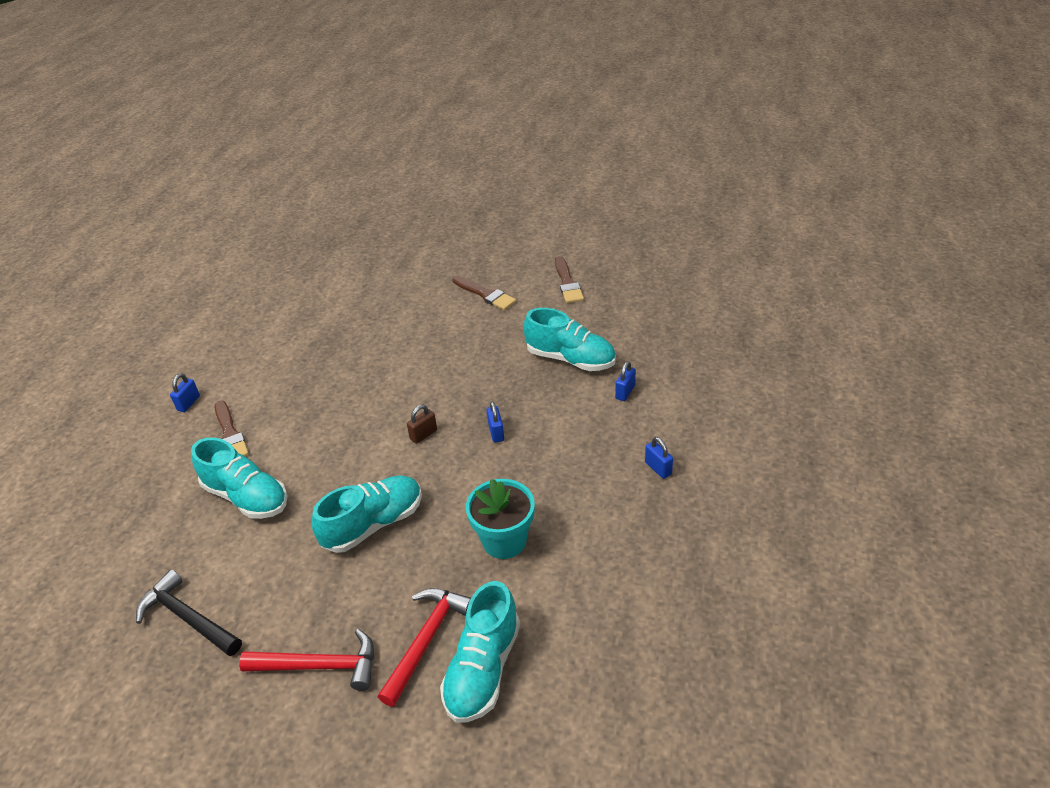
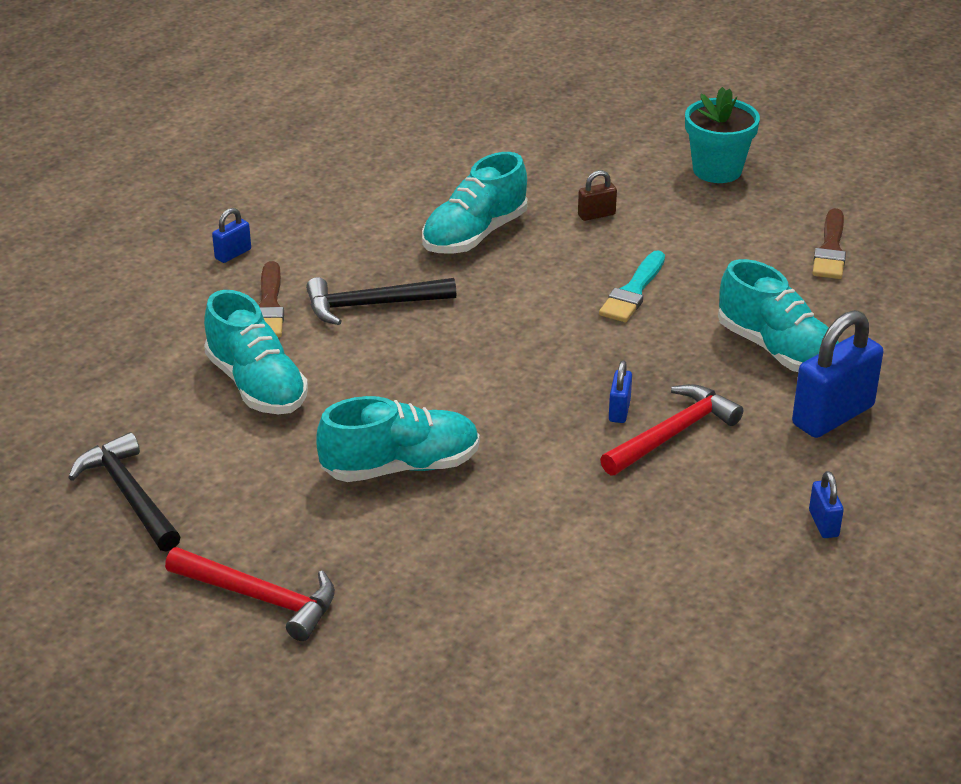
camera: 20 degrees right, 5 degrees down
red hammer [378,588,471,707] -> red hammer moved to [600,384,743,476]
brown padlock [407,405,437,444] -> brown padlock moved to [578,170,617,221]
turquoise shoe [440,581,520,723] -> turquoise shoe moved to [422,152,527,254]
brown brush [452,276,516,310] -> none
turquoise flower pot [466,479,535,559] -> turquoise flower pot moved to [685,87,760,183]
blue padlock [615,361,636,401] -> blue padlock [792,310,883,438], size x2.10
none -> black hammer [306,277,456,325]
none -> turquoise brush [599,250,665,322]

